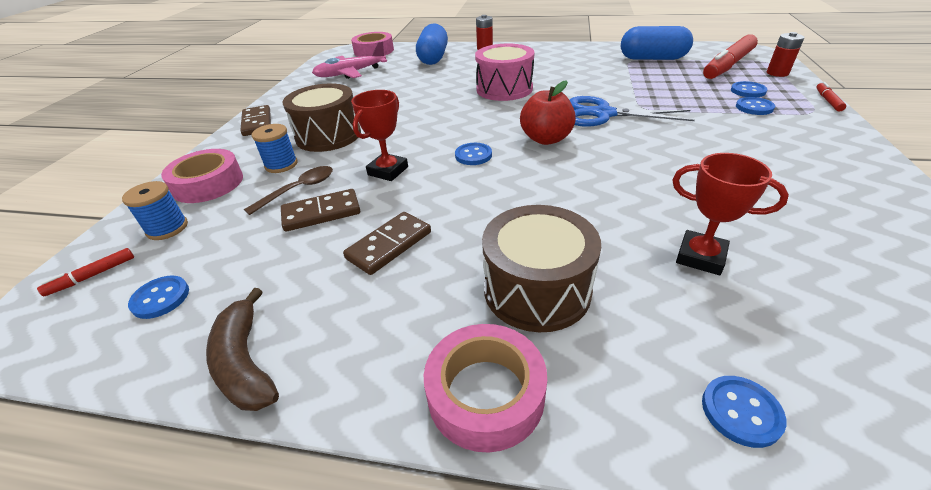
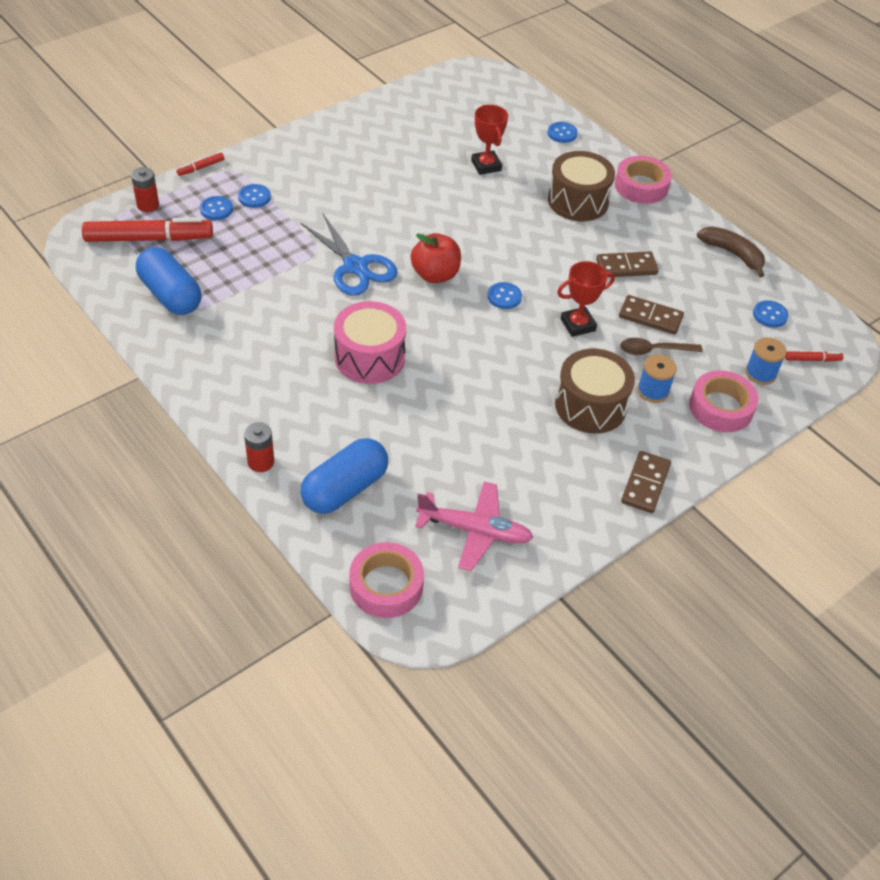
camera: 145 degrees left, 10 degrees up
brown banana [206,288,279,411] -> brown banana turned 60 degrees counterclockwise [697,226,765,277]

